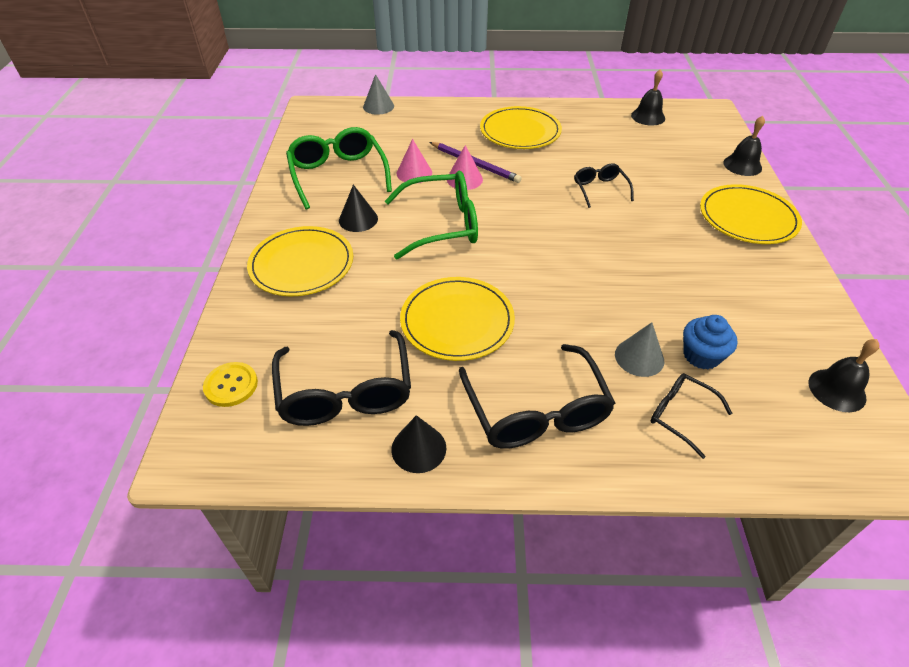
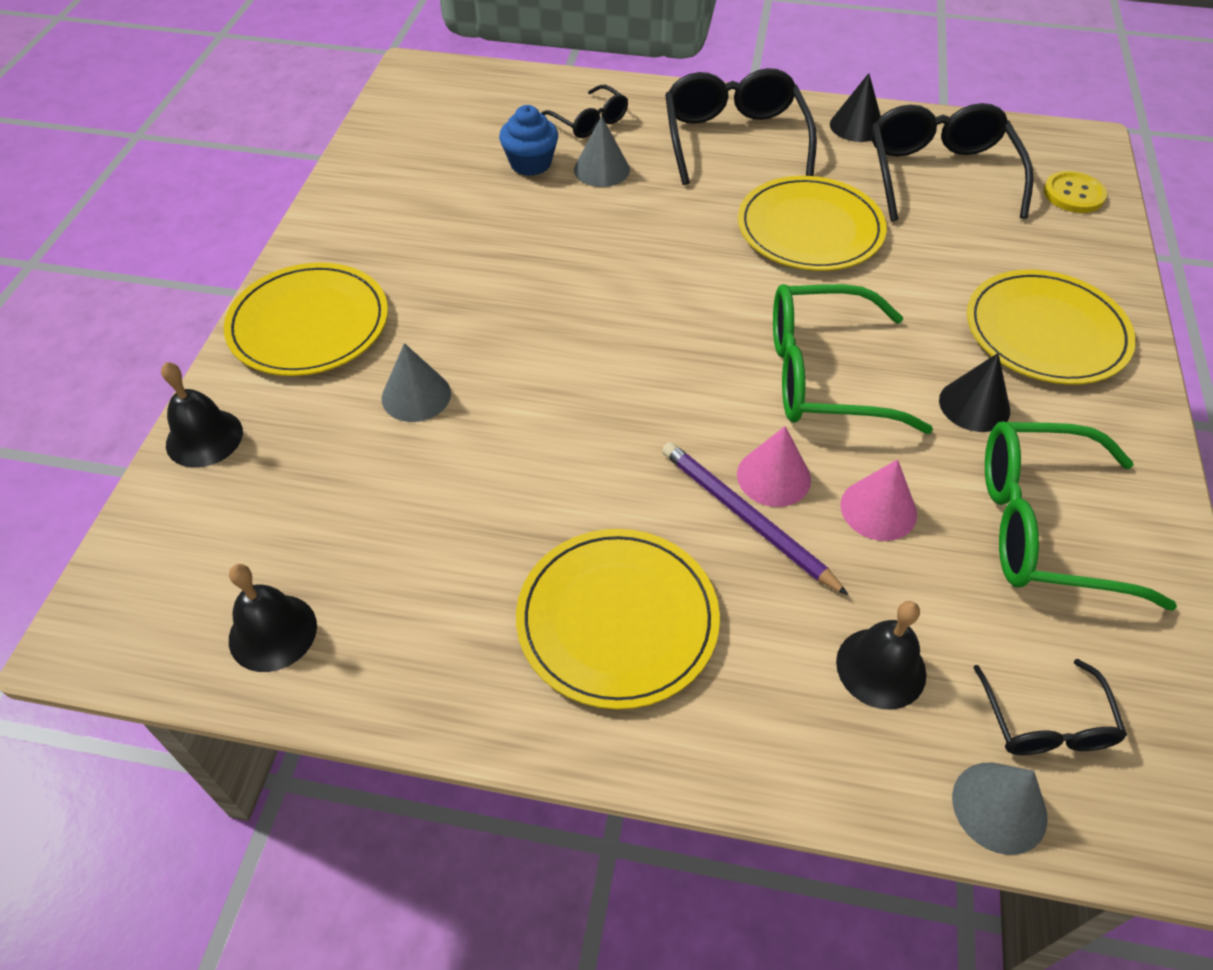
camera: 170 degrees left, 5 degrees up
green glasses [286,127,392,209] -> green glasses turned 105 degrees clockwise [985,421,1177,611]
black glasses [574,163,634,208] -> black glasses moved to [973,659,1127,755]
black bell [808,339,879,412] -> black bell moved to [836,601,926,710]
none -> grey cone [382,343,451,422]

